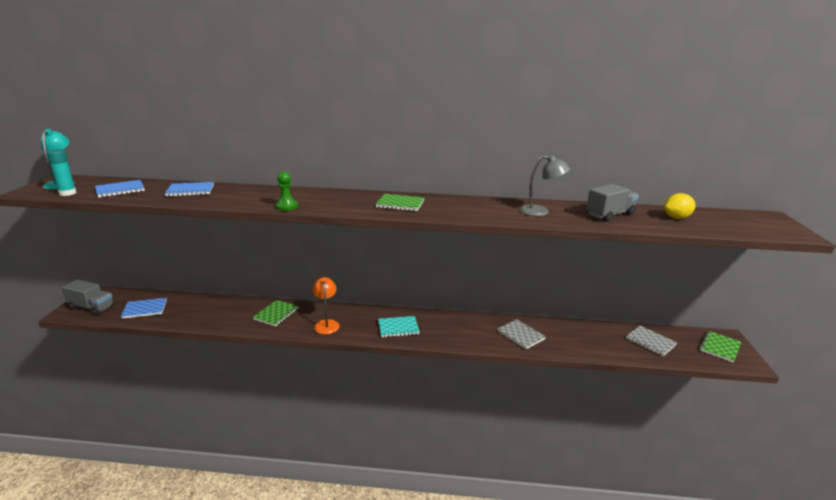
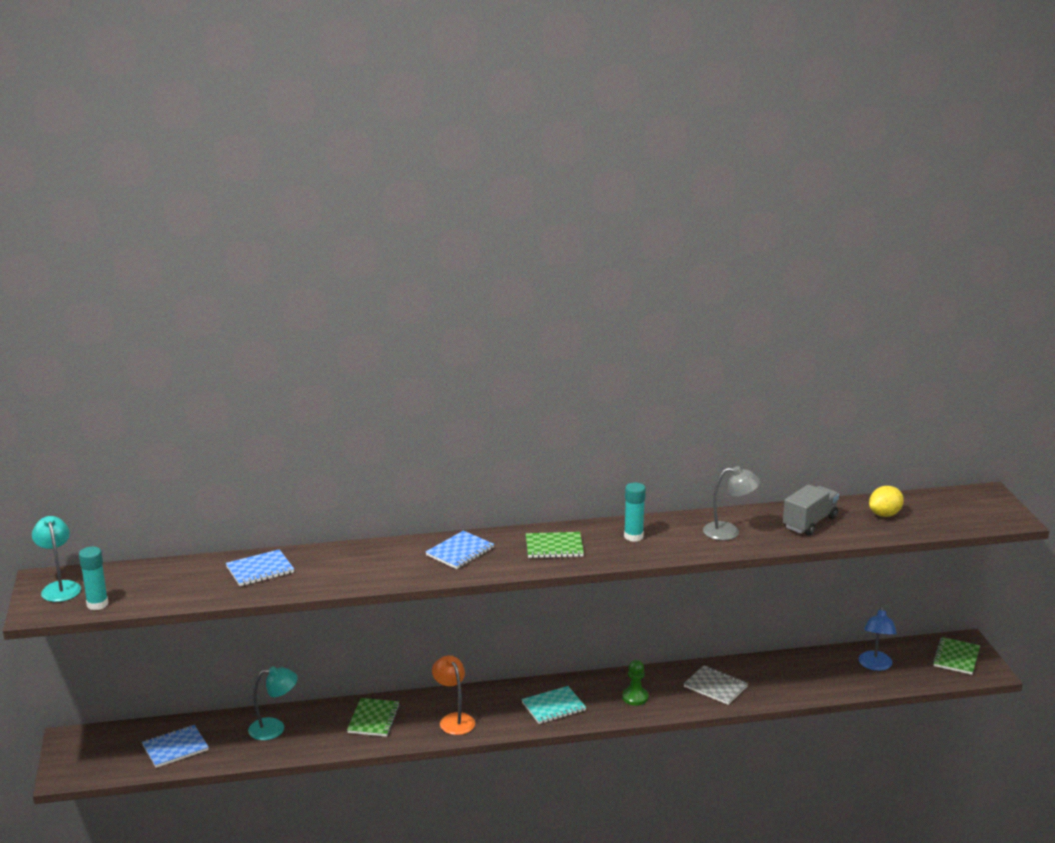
camera: 15 degrees left, 0 degrees up
grey truck [62,279,114,315] -> none
blue notebook [95,180,145,198] -> blue notebook moved to [426,530,494,569]
green pawn [275,171,298,211] -> green pawn moved to [622,660,648,706]
grey notebook [626,326,677,356] -> blue lamp [858,606,897,671]
none -> turquoise lamp [248,666,298,740]
none -> turquoise glue stick [624,483,646,542]

